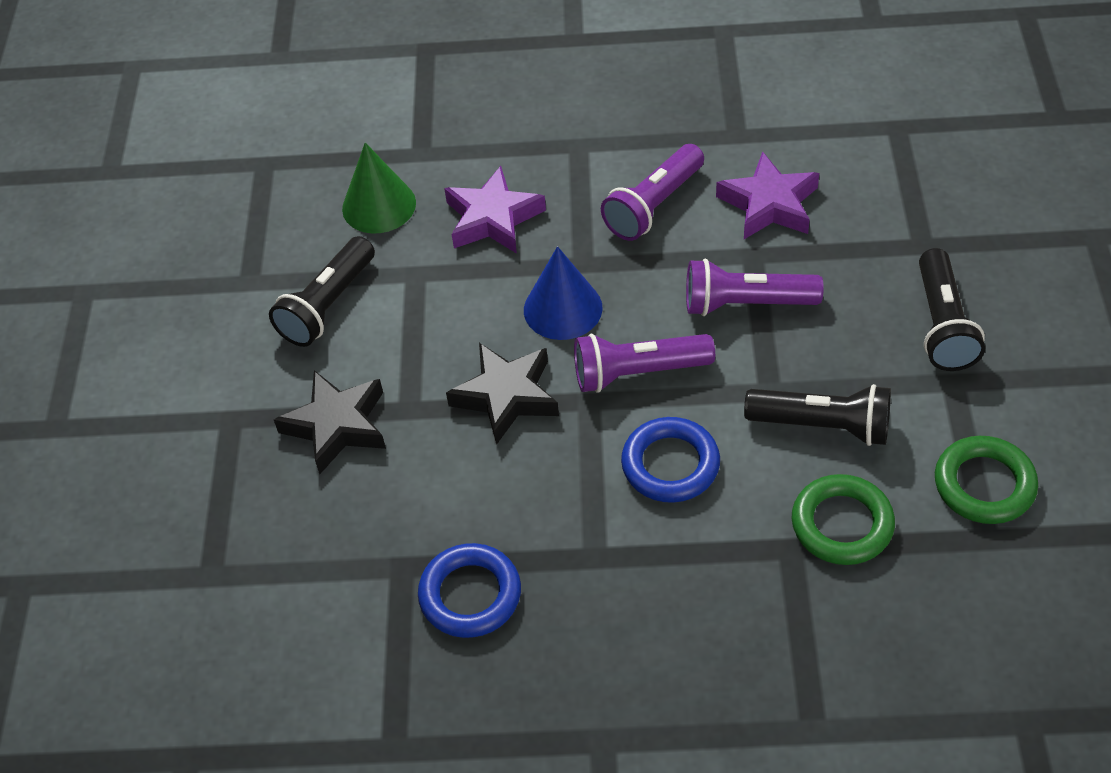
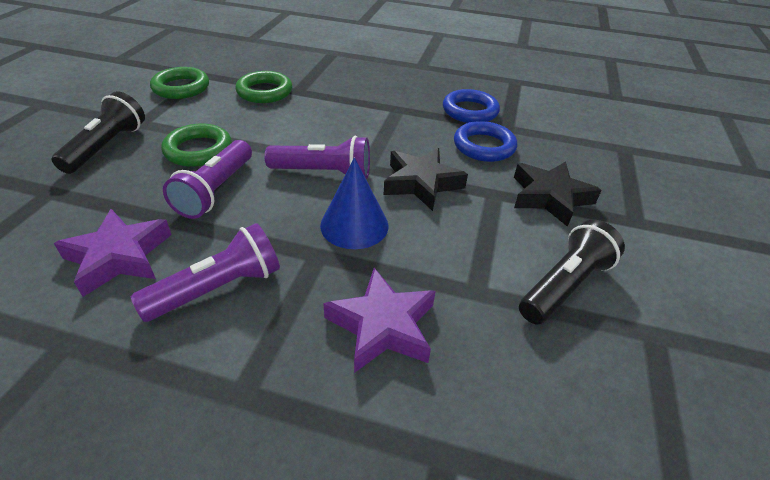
camera: 170 degrees left, 10 degrees down
green cone [342,143,416,234] -> none
blue ring [621,417,720,503] -> blue ring moved to [454,121,517,162]
purple flashlight [686,259,824,316] -> purple flashlight turned 90 degrees clockwise [163,140,252,219]
black flashlight [744,384,891,446] -> none
none -> green ring [161,123,232,167]

